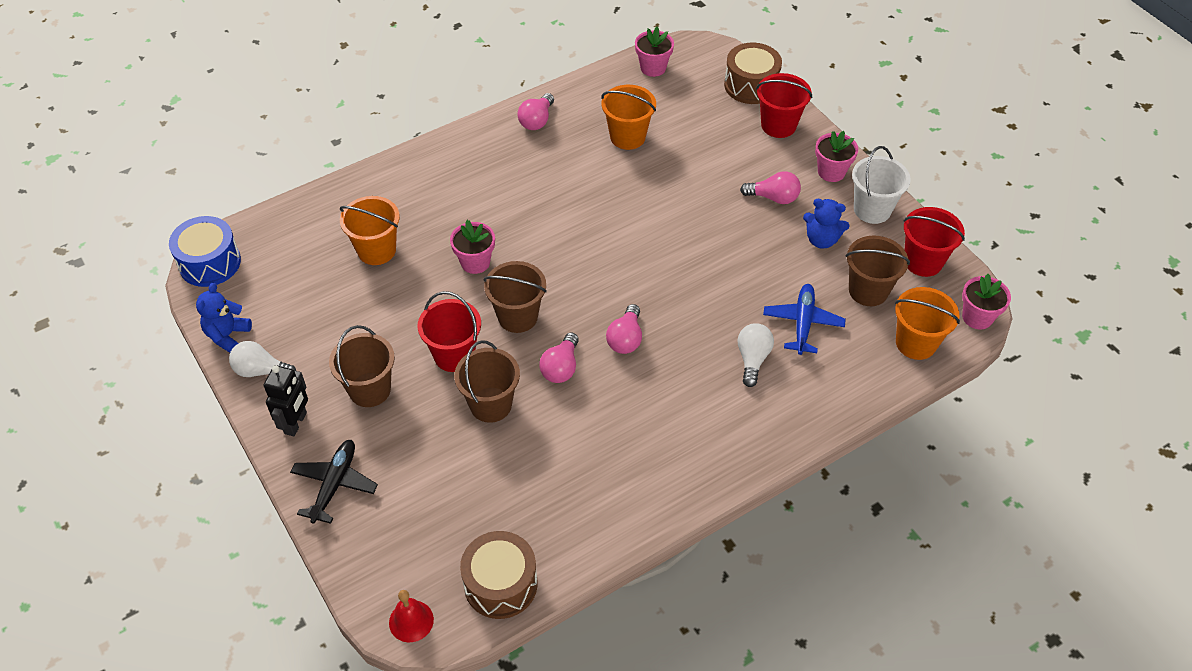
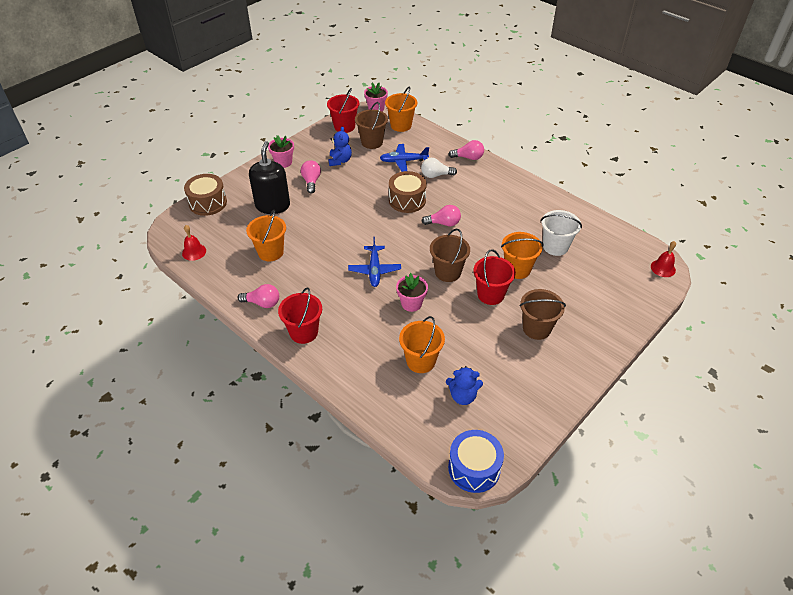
camera: 105 degrees left, 5 degrees down
blue teddy bear [196,283,252,353] -> blue teddy bear moved to [446,366,483,405]
white light bulb [229,341,296,377] -> none
black robot [264,365,308,436] -> none
black plane [290,440,378,524] -> none
brown bucket [454,340,520,423] -> orange bucket [501,232,543,279]
brown drum [460,531,537,619] -> brown drum moved to [389,171,427,213]
pink light bulb [539,332,579,383] -> pink light bulb moved to [448,140,484,160]
pink flower pot [635,27,674,77] -> red bell [182,225,206,261]
red bucket [756,73,812,138] -> red bucket moved to [278,287,322,344]
white bucket [852,146,911,224] -> white bucket moved to [541,210,582,256]
none -> black soap dispenser [249,141,290,214]
none -> blue plane [348,237,401,287]

